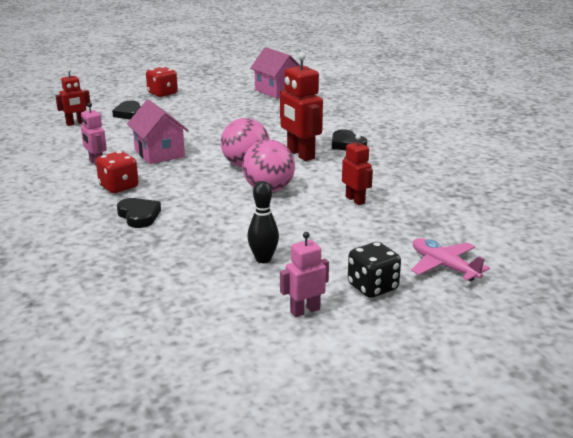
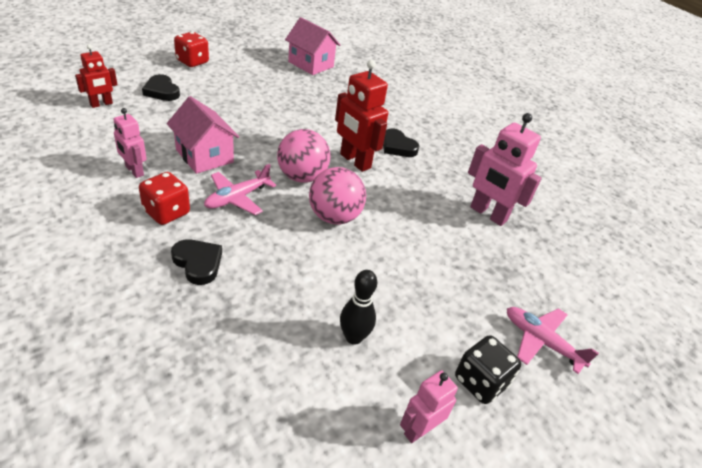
camera: 15 degrees left, 15 degrees up
red robot [342,135,373,205] -> none
none -> pink plane [204,164,276,215]
none -> pink robot [468,113,542,226]

